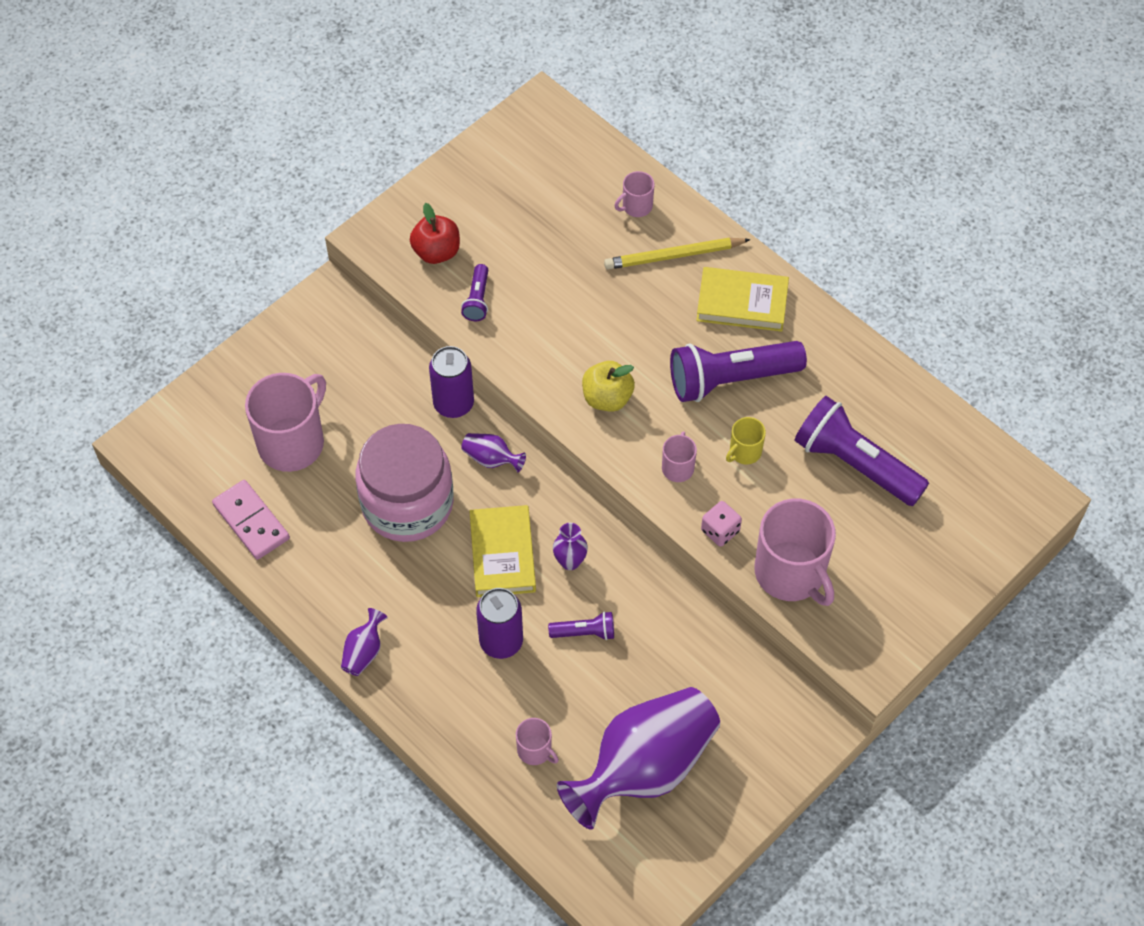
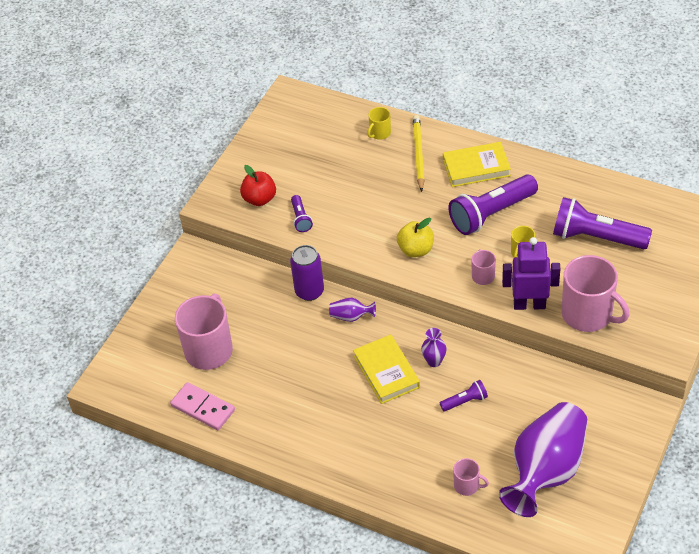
camera: 15 degrees left, 10 degrees down
purple vase [341,608,388,676] -> none
pink jar [355,424,454,542] -> none
purple can [476,588,523,659] -> none
yellow pencil [604,238,751,270] -> yellow pencil turned 120 degrees clockwise [413,115,425,192]
pink mug [614,171,654,217] -> yellow mug [367,107,391,140]
pink dice [701,501,742,547] -> purple robot [502,237,560,310]

